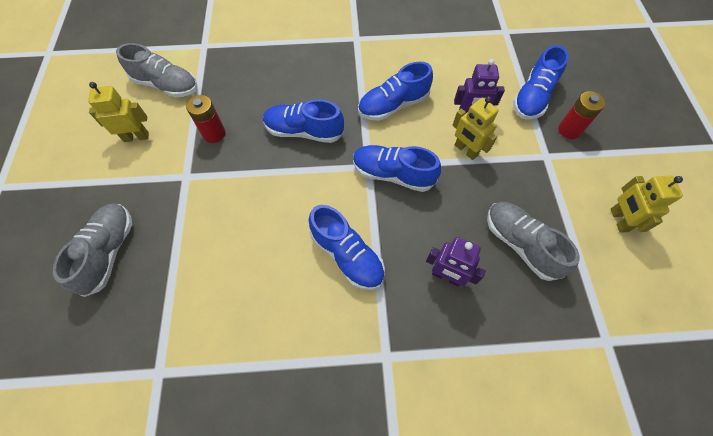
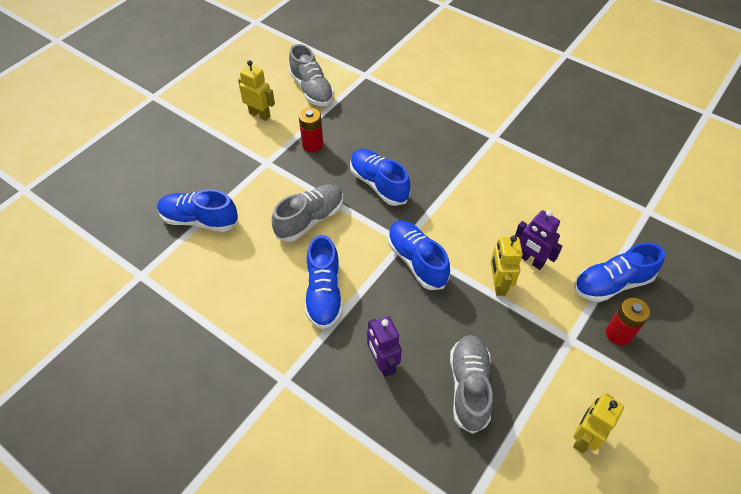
camera: 40 degrees right, 10 degrees down
grey shoe [53,203,132,297] -> grey shoe moved to [272,184,343,242]
blue shoe [358,62,433,121] -> blue shoe moved to [157,189,238,232]

